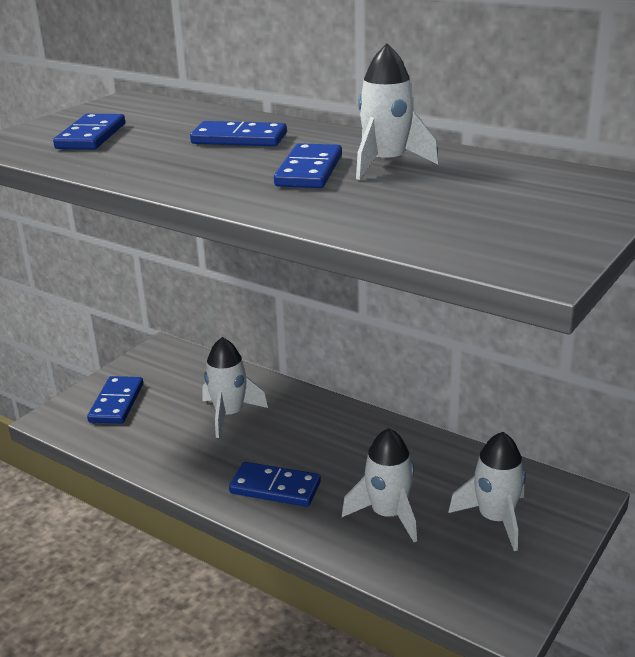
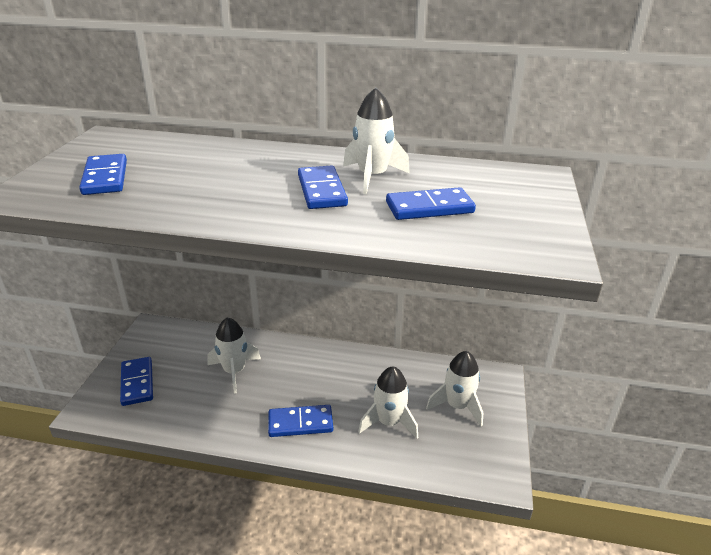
camera: 25 degrees left, 5 degrees up
blue domino [190,121,287,146] -> blue domino moved to [386,187,476,220]

